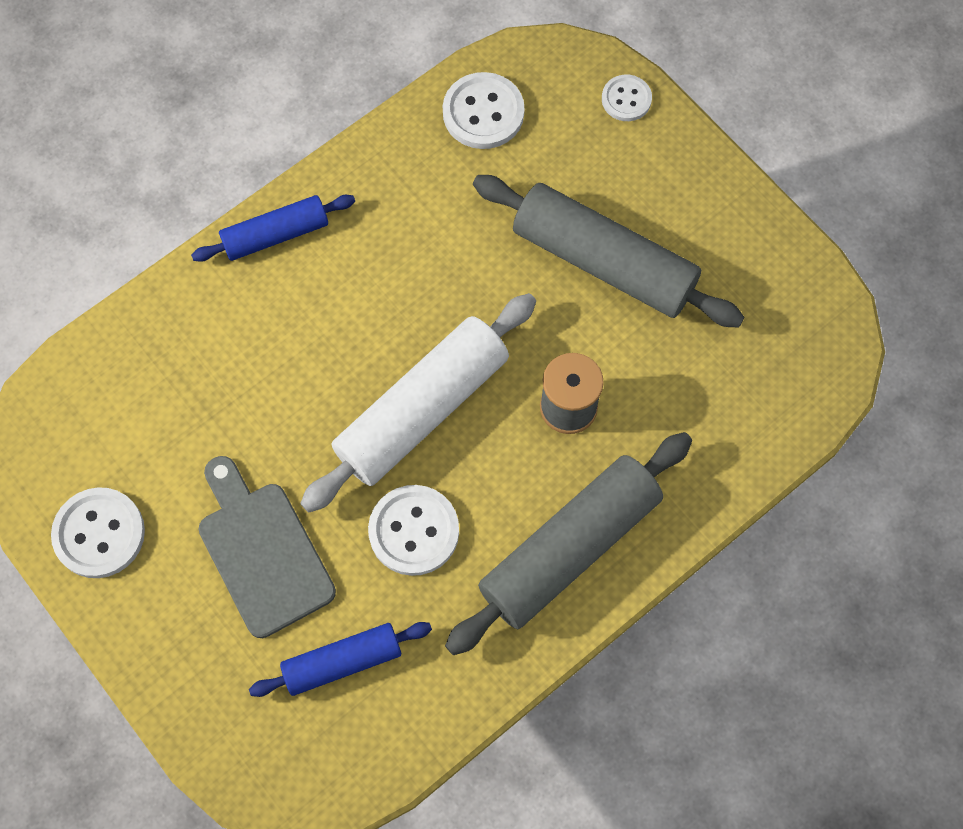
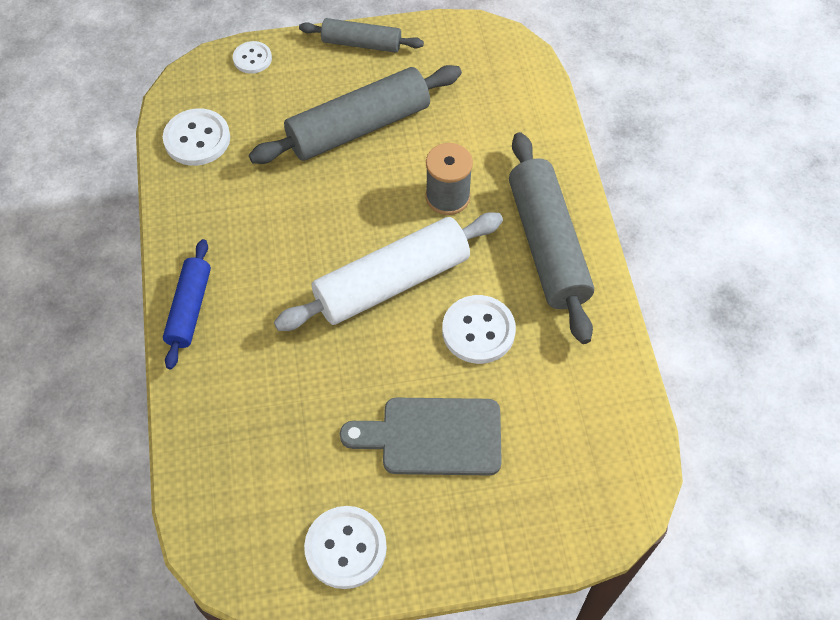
camera: 60 degrees left, 10 degrees down
blue rolling pin [249,622,432,697] -> none
white rolling pin [300,293,536,513] -> white rolling pin turned 75 degrees clockwise [274,212,503,331]
none -> grey rolling pin [299,18,424,53]

